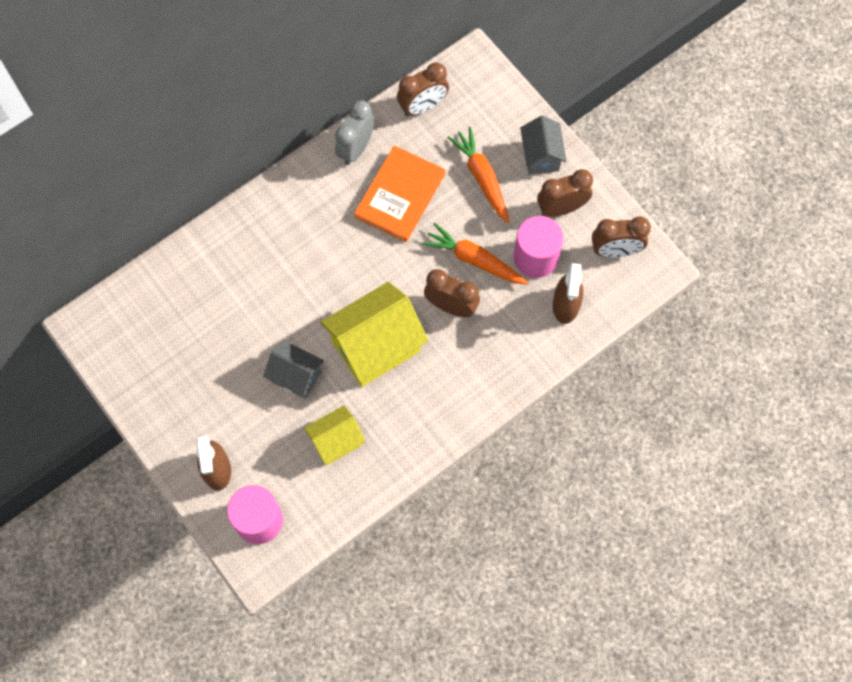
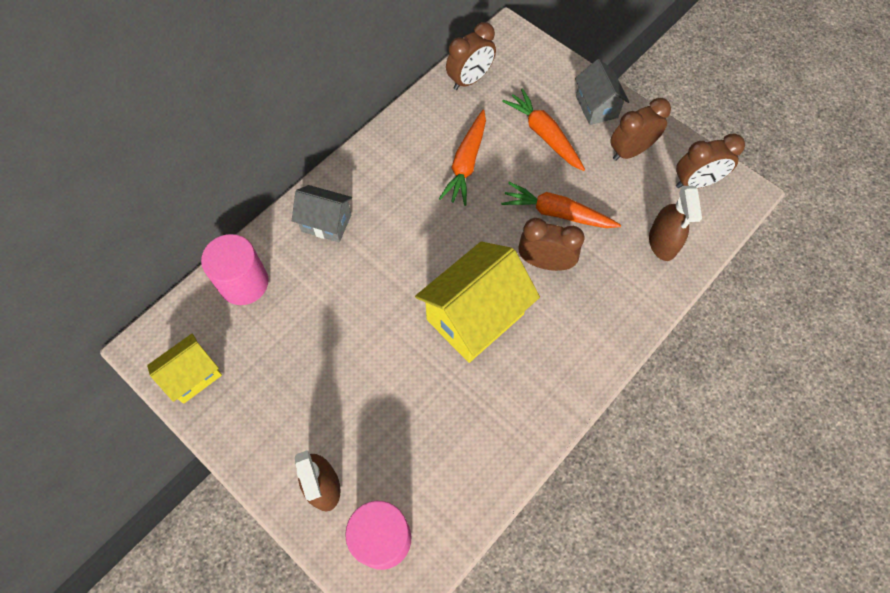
camera: 10 degrees left, 5 degrees down
grey house [263,341,324,399] -> grey house moved to [292,185,352,242]
yellow house [304,405,365,465] -> yellow house moved to [147,334,222,404]
grey clock [335,100,374,165] -> none
orange book [354,146,445,242] -> orange carrot [439,109,486,206]
pink cylinder [513,216,564,278] -> pink cylinder moved to [201,234,269,305]

